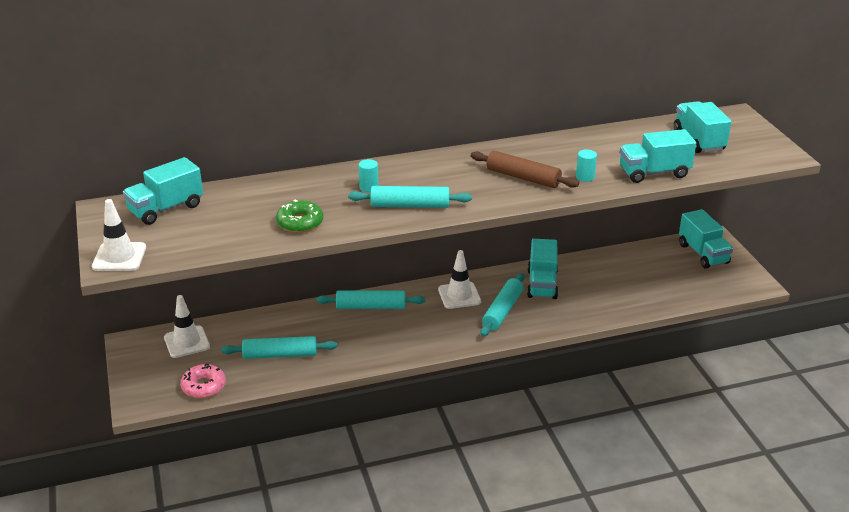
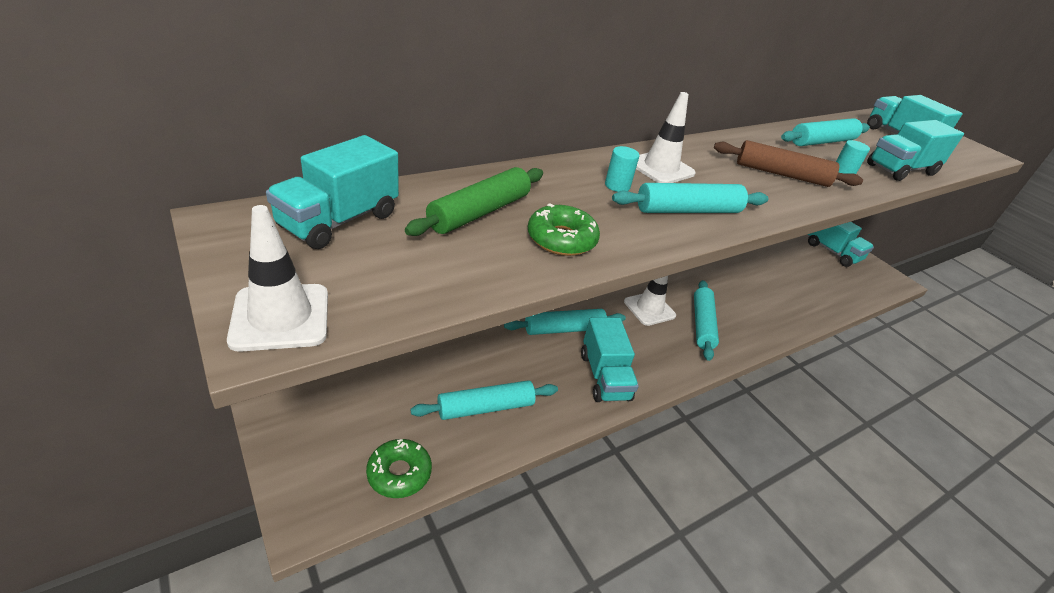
camera: 20 degrees left, 5 degrees up
white traffic cone [164,295,210,358] -> white traffic cone moved to [636,92,696,183]
pink donut [180,364,226,398] -> green donut [366,439,432,498]
turquoise truck [527,239,558,299] -> turquoise truck moved to [581,317,639,402]
none -> green rolling pin [405,167,543,236]
none -> turquoise rolling pin [781,118,870,146]

